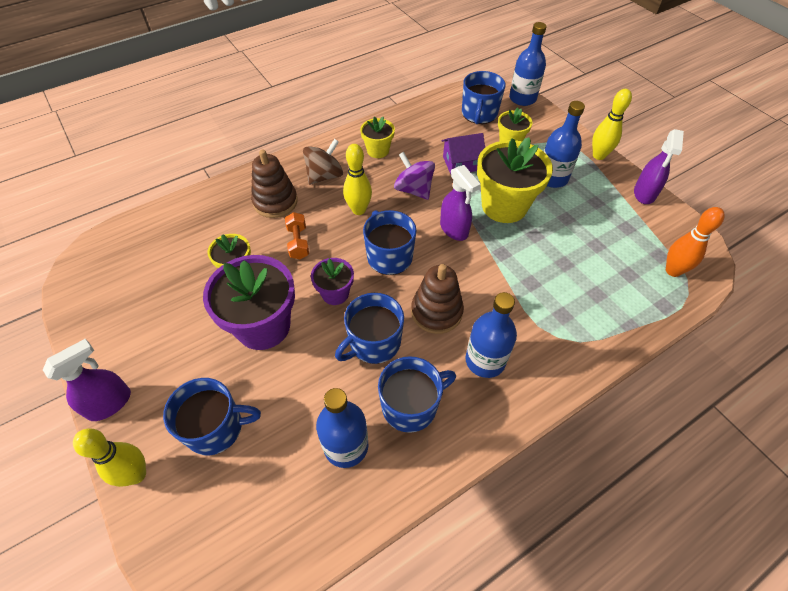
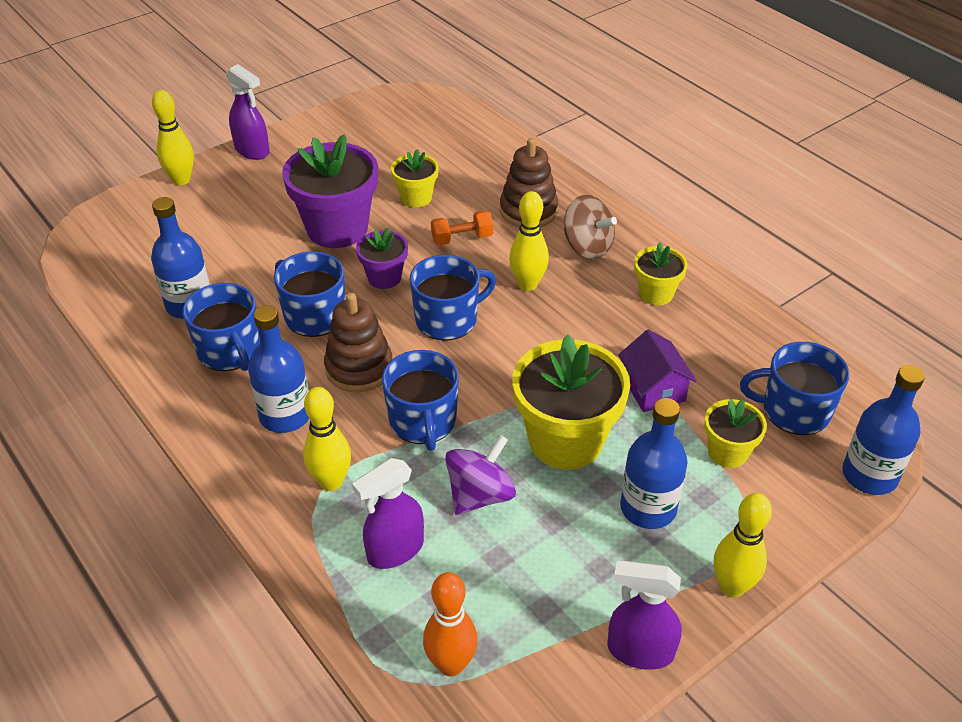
camera: 85 degrees right, 10 degrees down
blue mug [163,378,261,455] -> blue mug moved to [382,350,459,451]
purple spinning top [394,152,435,200] -> purple spinning top moved to [445,435,516,515]
purple spray bottle [440,165,481,241] -> purple spray bottle moved to [352,458,424,569]
none -> yellow bowling pin [303,387,351,491]

